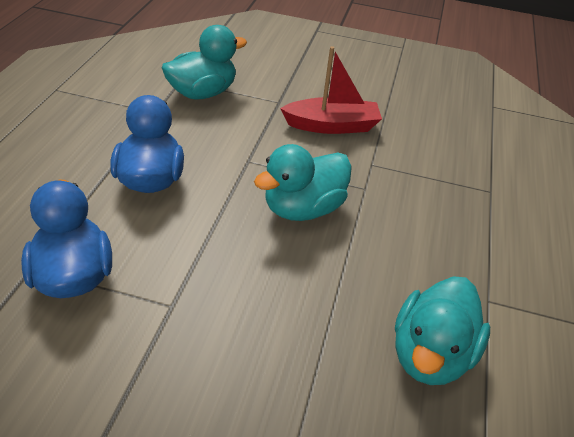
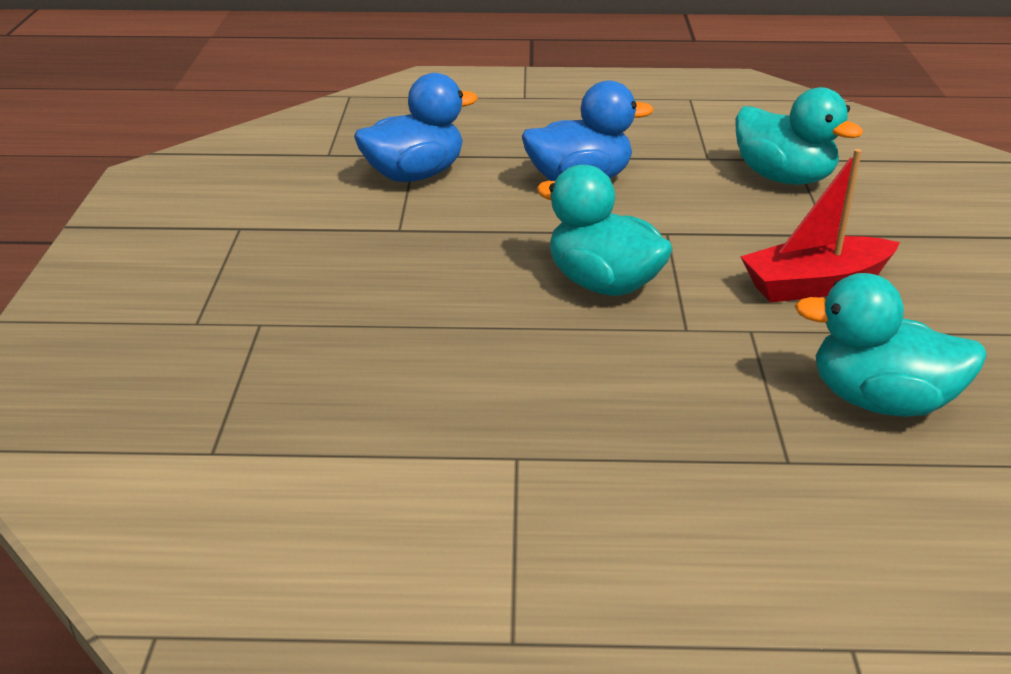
camera: 80 degrees right, 10 degrees down
red boat [280,46,382,134] -> red boat turned 90 degrees clockwise [740,149,900,303]
turquoise duck [395,276,490,385] -> turquoise duck moved to [795,273,987,417]

